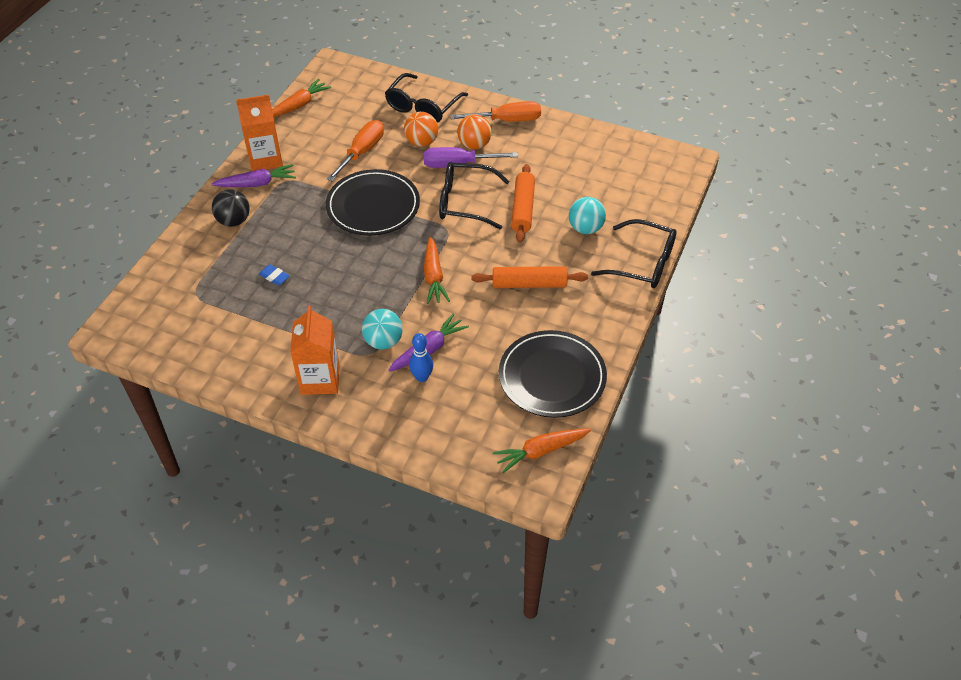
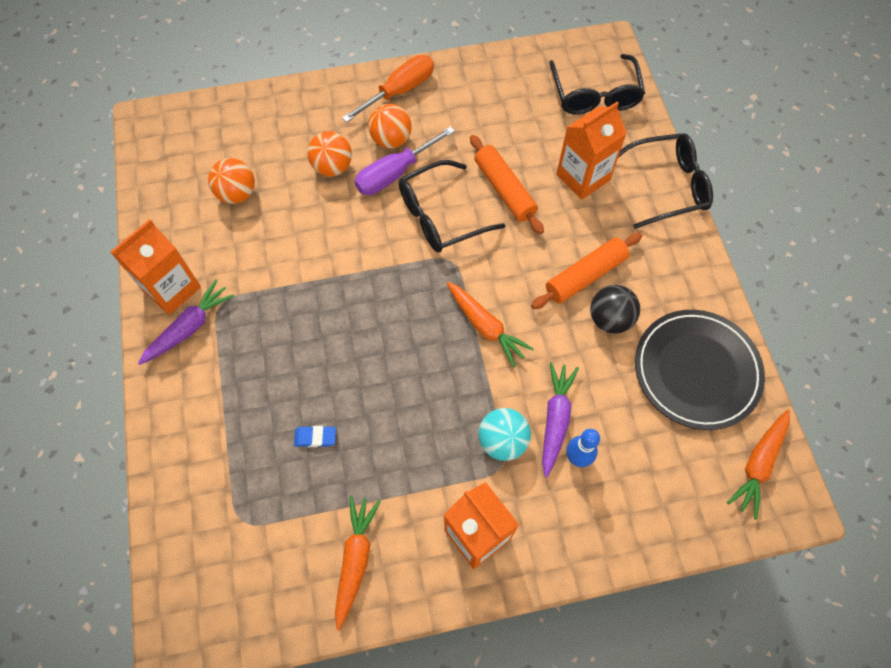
camera: 35 degrees left, 15 degrees up
black ball [212,189,250,227] -> black ball moved to [590,285,640,334]
orange carrot [272,79,331,117] -> orange carrot moved to [335,496,381,631]
black plate [326,169,420,236] -> none
orange screwdriver [327,120,384,181] -> none
black glasses [385,73,468,123] -> black glasses moved to [549,54,645,114]
turquoise ball [569,197,606,234] -> orange carton [556,102,627,200]
none -> orange ball [208,158,255,204]

